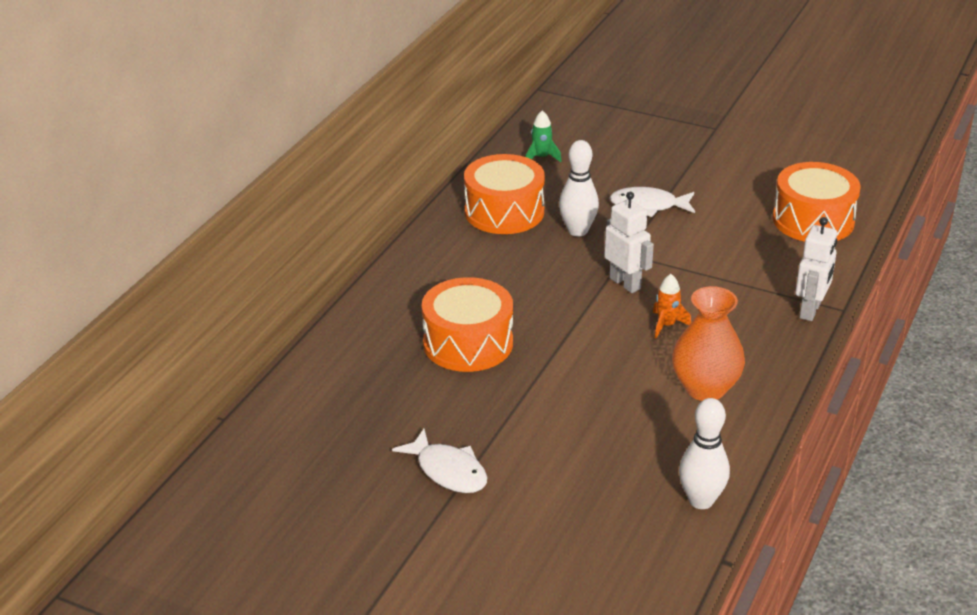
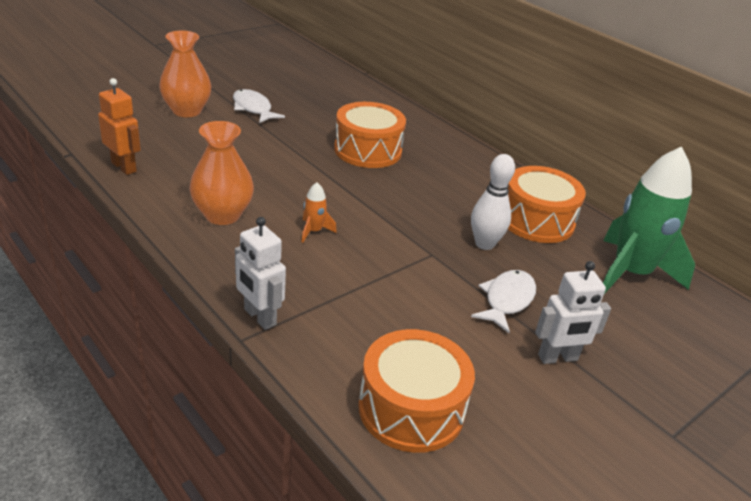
camera: 110 degrees right, 0 degrees up
white fish [392,429,487,493] -> white fish turned 75 degrees clockwise [233,89,285,123]
green rocket [526,110,562,162] -> green rocket [603,147,695,294], size x2.47
white robot [604,192,654,293] -> white robot moved to [535,261,611,364]
white bowling pin [679,398,730,509] -> orange robot [98,78,140,175]
none -> orange vase [159,31,212,117]

